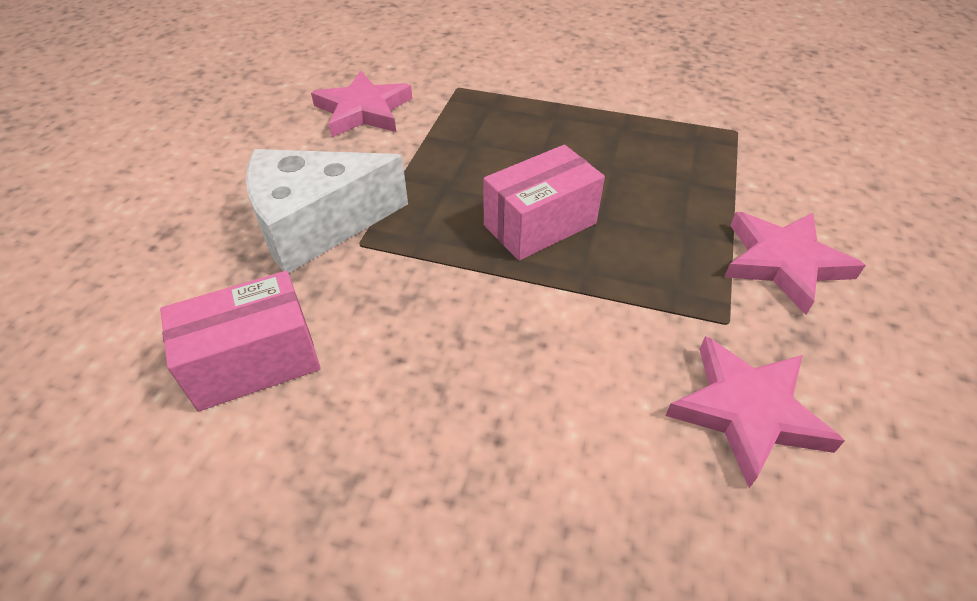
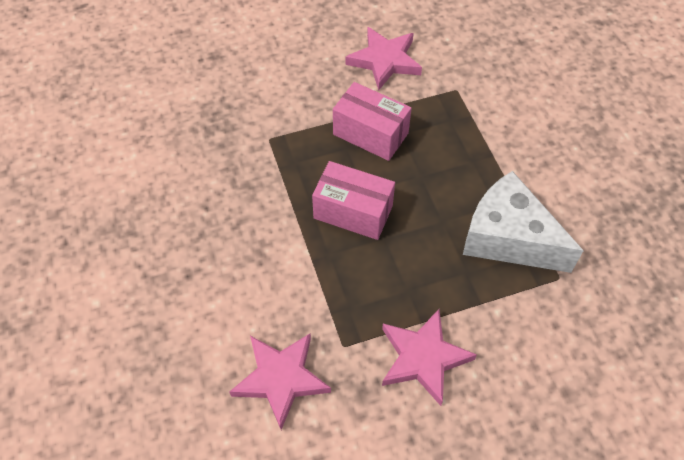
camera: 55 degrees right, 10 degrees up
pink box [160,271,321,411] -> pink box moved to [333,82,412,161]
white cheese [246,149,408,273] -> white cheese moved to [463,171,584,273]

